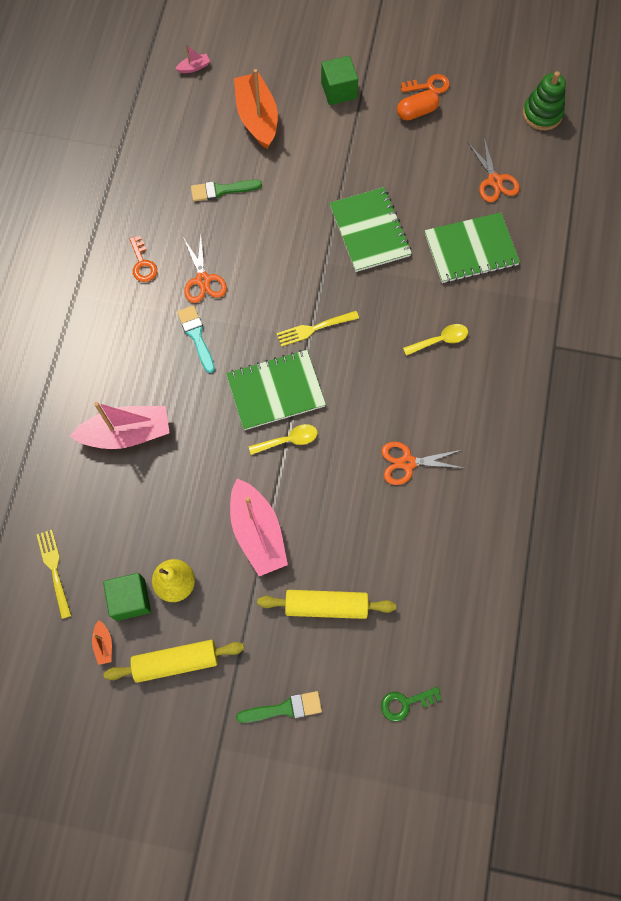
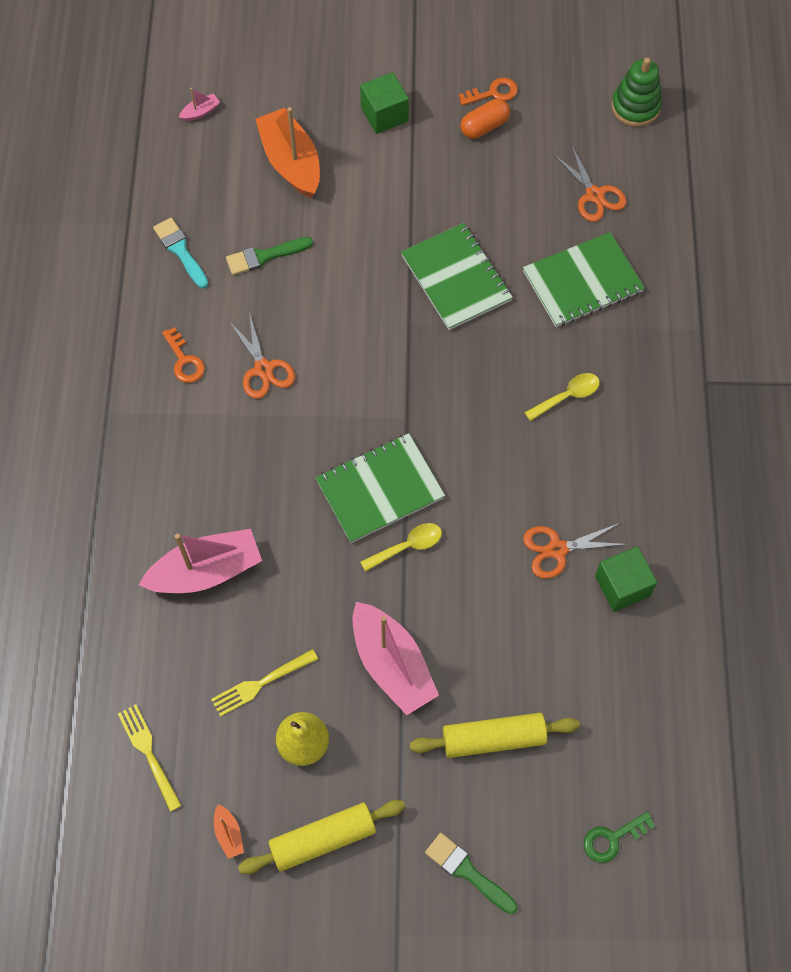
camera: 10 degrees left, 5 degrees down
green cube [103,573,151,621] -> green cube moved to [595,546,657,612]
turquoise brush [177,305,215,373] -> turquoise brush moved to [153,218,208,289]
green brush [236,691,322,723] -> green brush turned 120 degrees counterclockwise [425,833,518,914]
yellow fork [277,311,359,347] -> yellow fork moved to [211,649,318,717]

